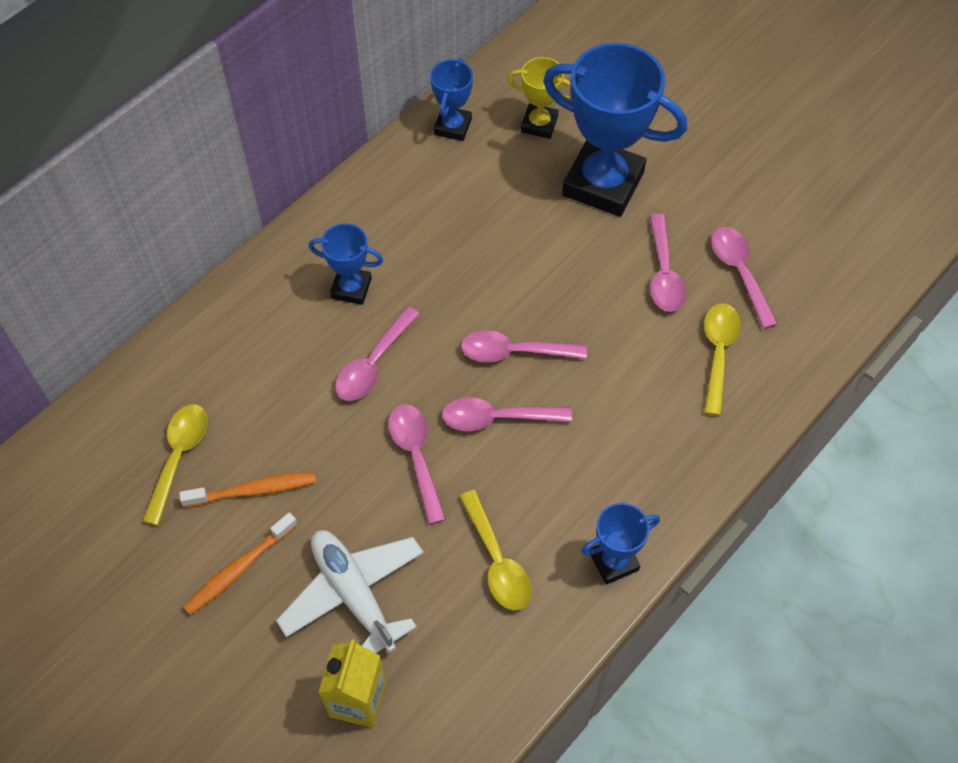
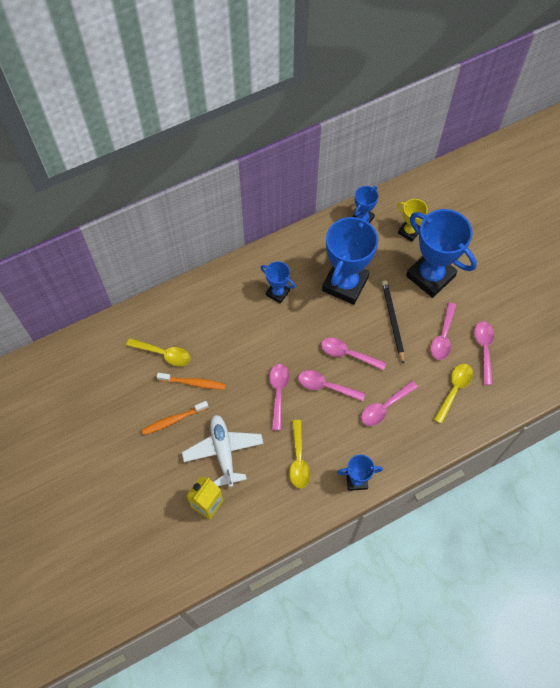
camera: 20 degrees right, 5 degrees up
yellow spoon [142,404,208,525] -> yellow spoon turned 75 degrees clockwise [126,338,191,366]
pink spoon [335,306,420,401] -> pink spoon moved to [361,381,418,426]
none -> blue trophy [322,214,378,305]
none -> black pencil [382,280,404,364]

